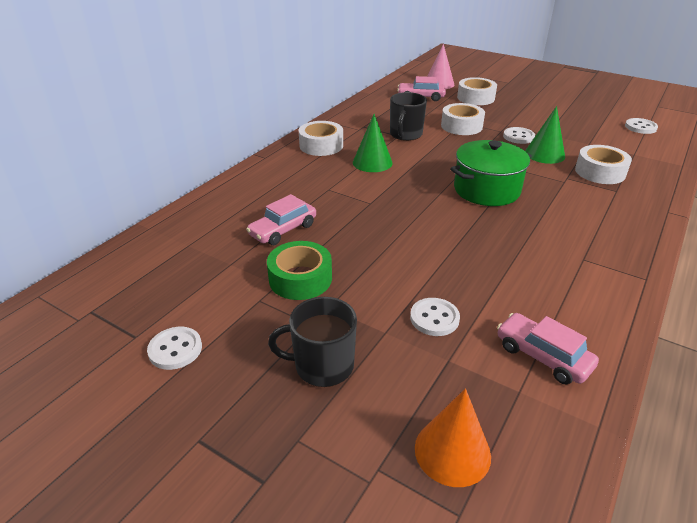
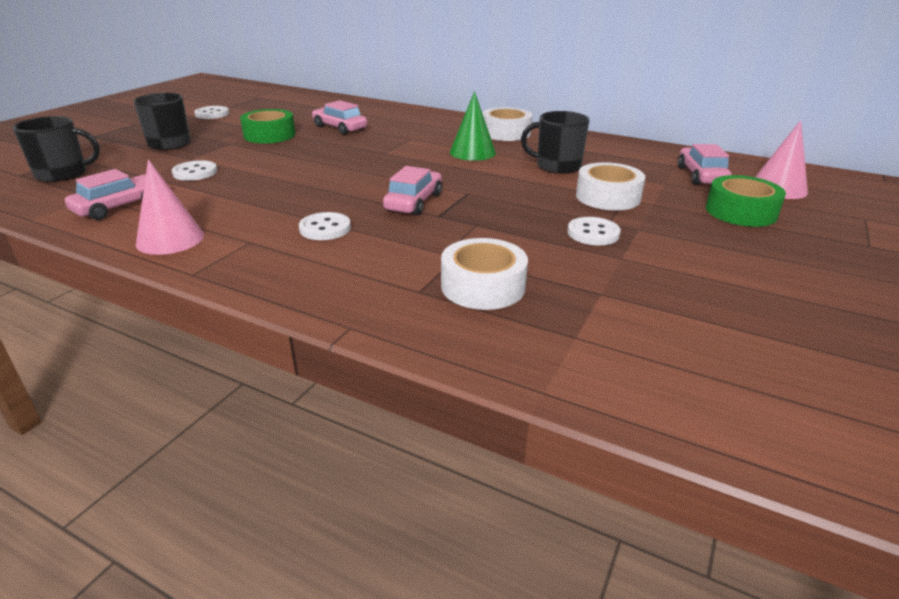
camera: 85 degrees right, 5 degrees down
orange cone [415,388,491,487] -> black mug [13,116,100,182]
green pot [450,140,532,206] -> pink car [383,166,442,215]
white tape [457,77,497,105] -> green tape [706,175,786,227]
green cone [525,106,565,164] -> none
white button [625,118,658,134] -> white button moved to [299,212,351,240]
none -> pink cone [136,160,204,255]

